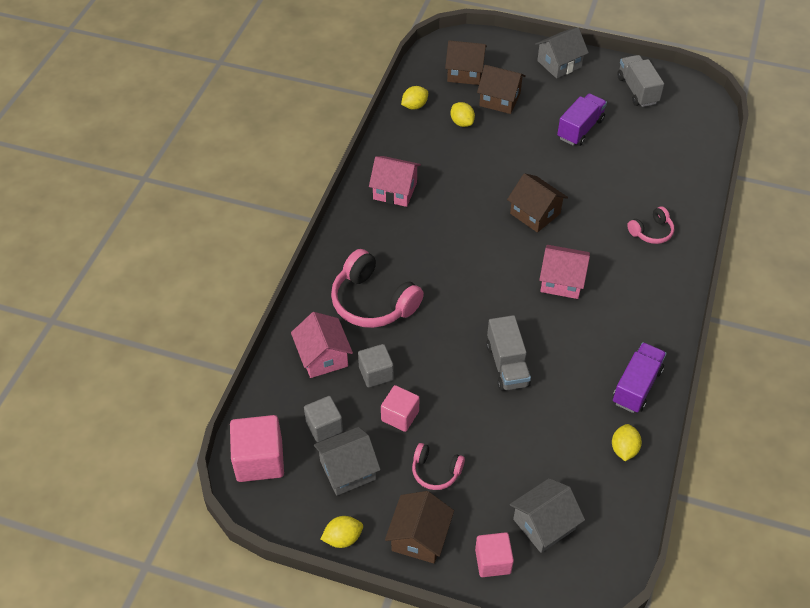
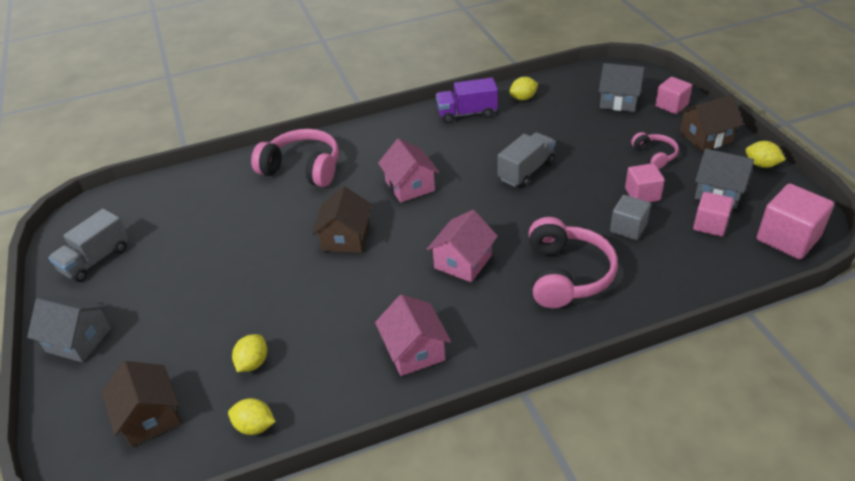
camera: 125 degrees left, 10 degrees down
pink house [291,312,353,378] -> pink house moved to [427,210,498,282]
grey cube [304,396,343,442] -> pink cube [693,192,734,237]
brown house [477,65,526,114] -> none
purple truck [557,93,607,146] -> none
pink headphones [627,206,674,244] -> pink headphones [251,129,339,187], size x1.88

